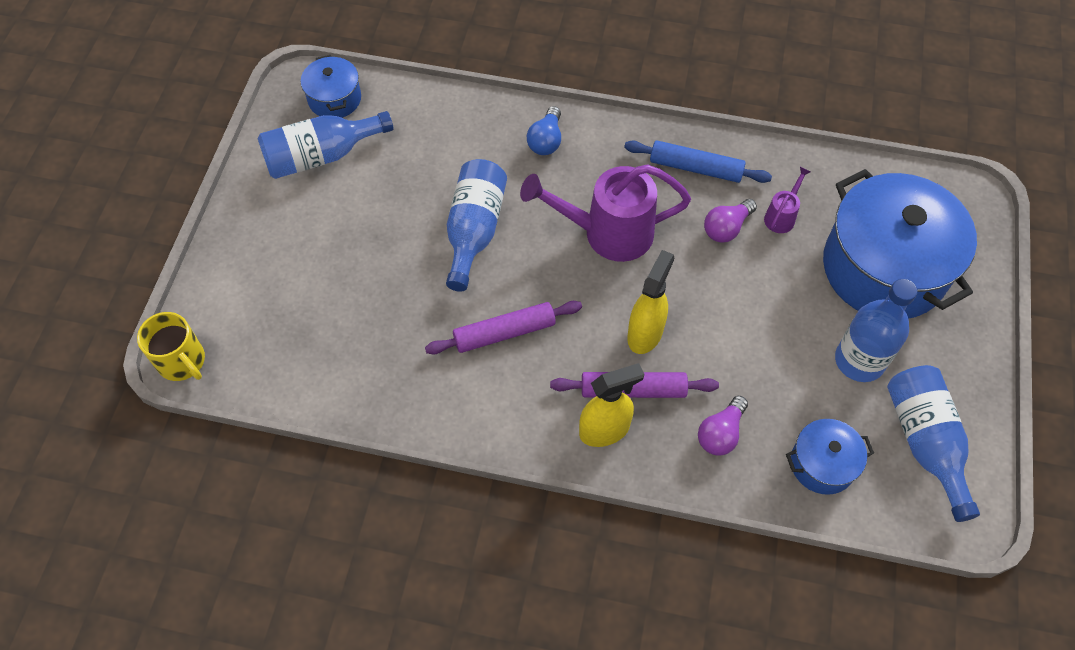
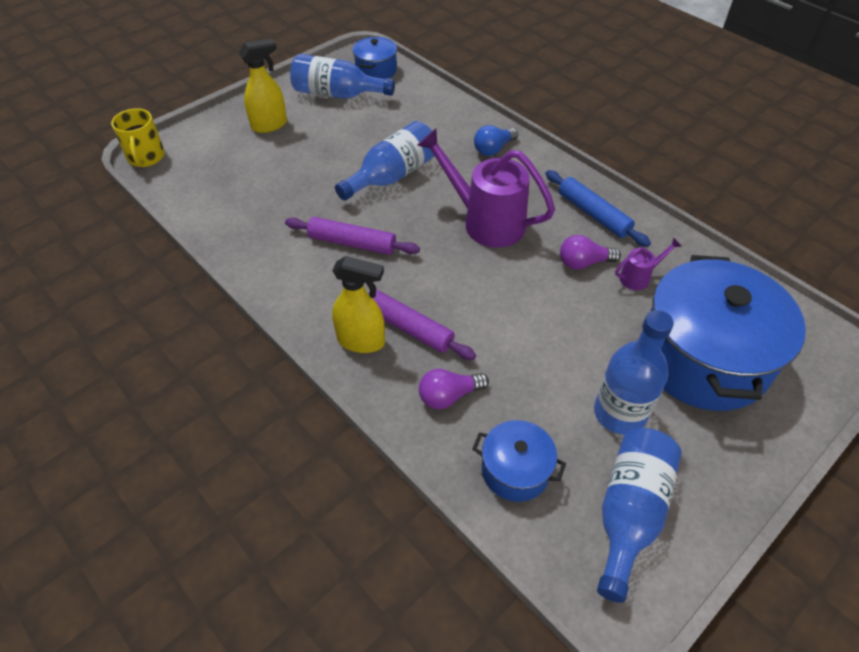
camera: 35 degrees right, 10 degrees down
yellow spray bottle [627,250,674,354] -> yellow spray bottle moved to [239,39,287,133]

